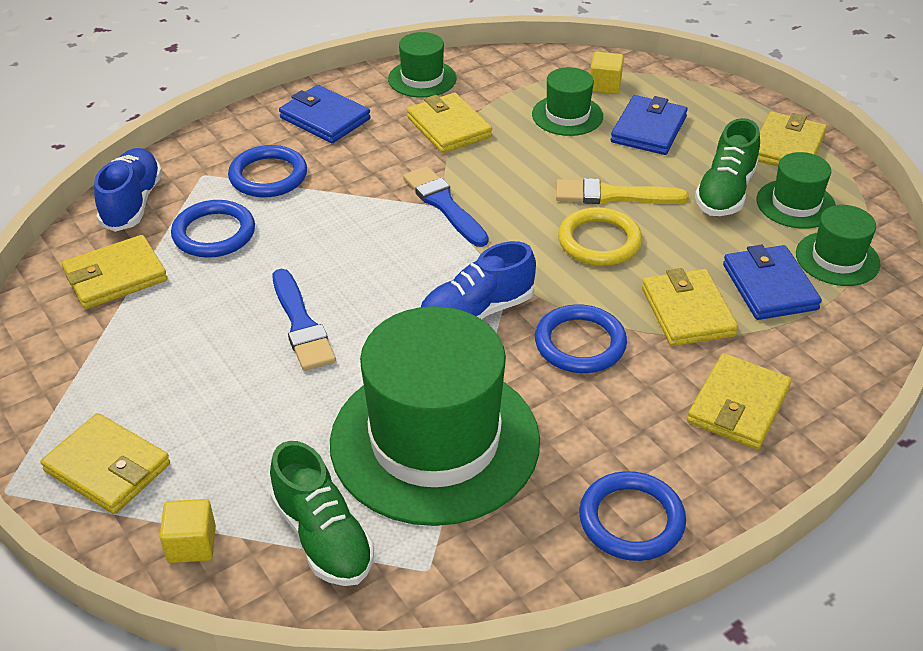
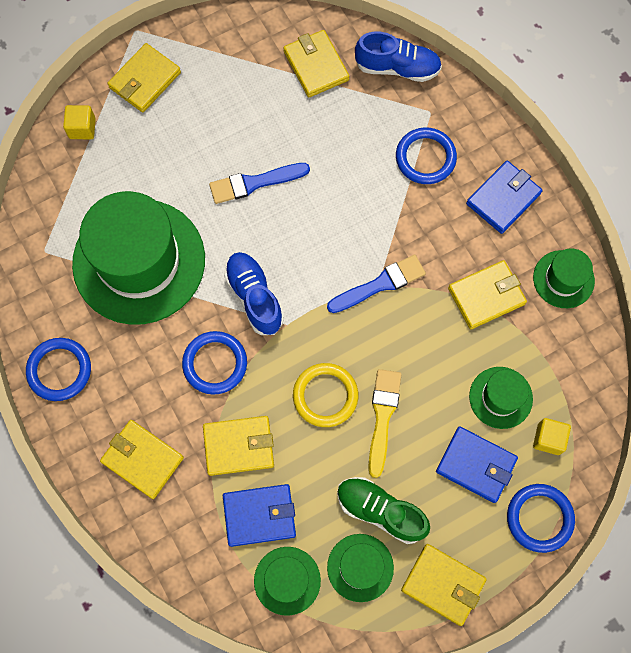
camera: 95 degrees right, 30 degrees up
blue ring [171,200,255,258] -> blue ring moved to [507,484,575,553]
green shoe [270,441,374,586] -> none

